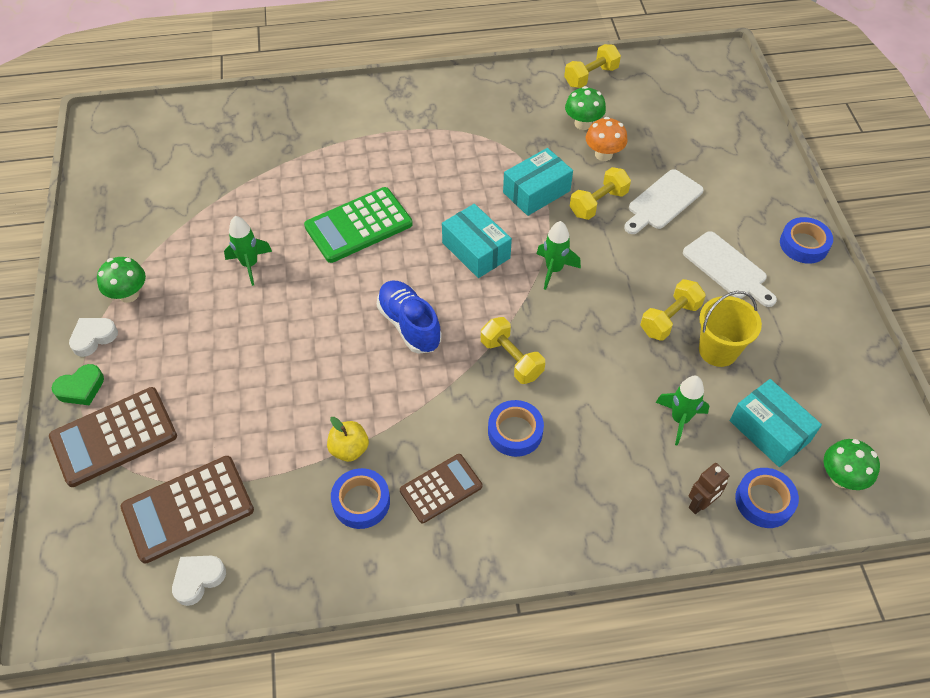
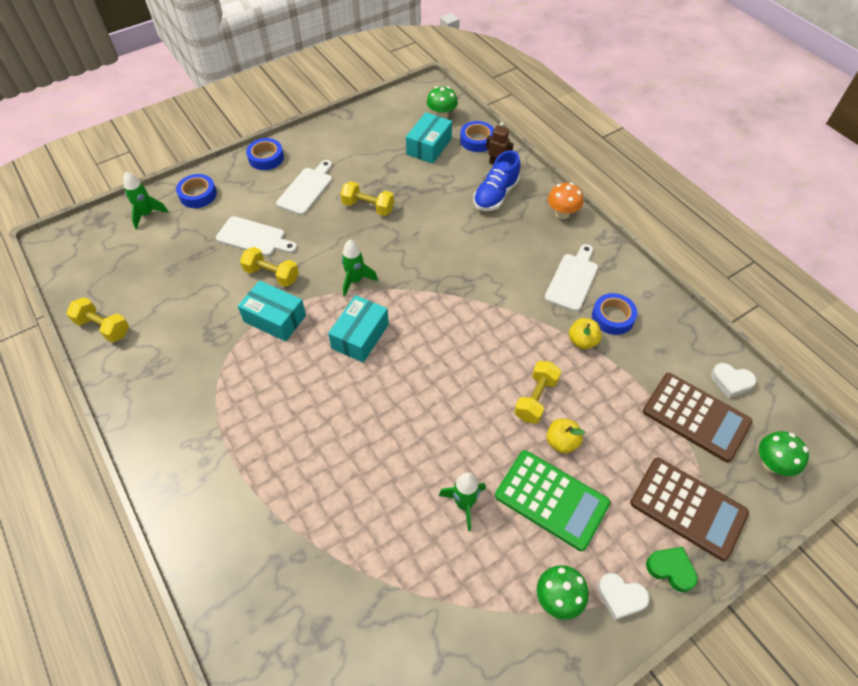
camera: 115 degrees left, 0 degrees up
green calculator [304,187,413,263] -> green calculator moved to [495,450,610,551]
blue shoe [377,280,442,354] -> blue shoe moved to [473,150,520,211]
brown calculator [400,454,482,523] -> white cutting board [545,244,598,312]
yellow dumbbell [481,317,545,384] -> yellow dumbbell moved to [514,361,561,424]
blue tape [488,400,544,457] -> blue tape moved to [176,174,217,208]
green mushroom [565,86,606,130] -> green mushroom moved to [759,431,809,476]
orange mushroom [586,117,627,161] -> orange mushroom moved to [548,183,583,219]
green rocket [655,376,709,446] -> green rocket moved to [123,172,168,229]
yellow bucket [699,291,762,367] -> none
none -> yellow apple [546,419,585,454]

